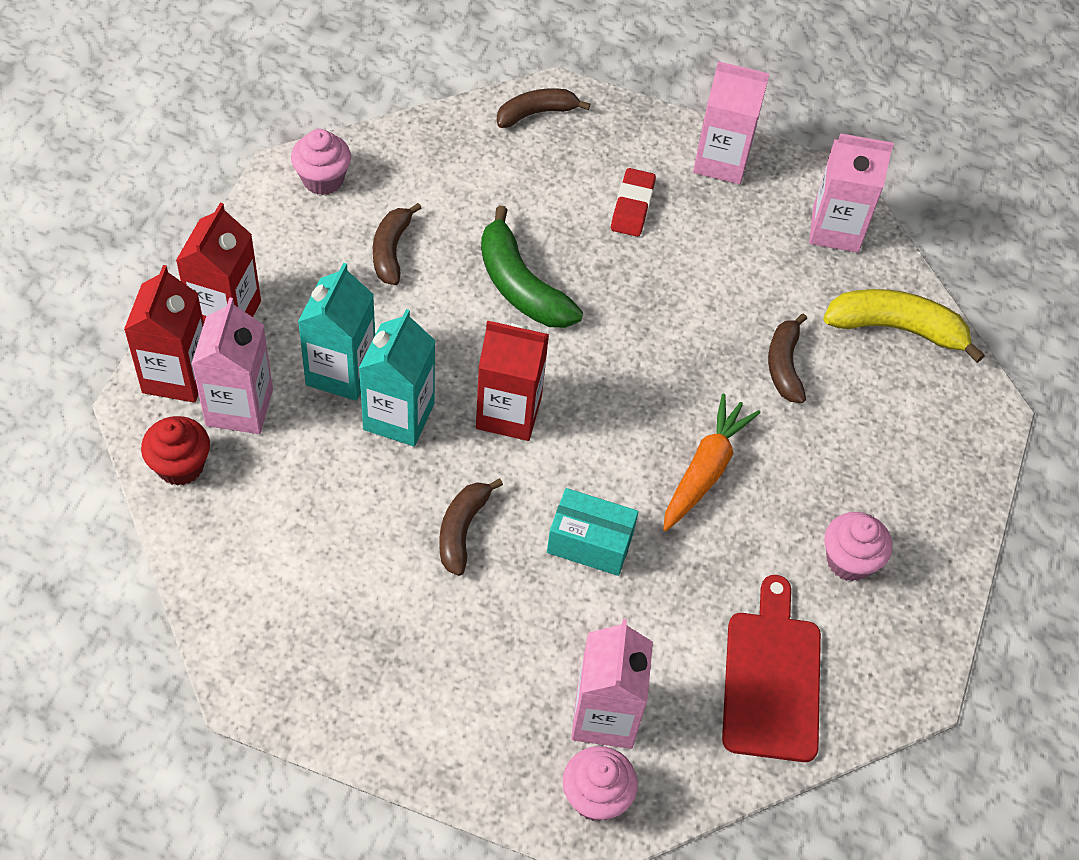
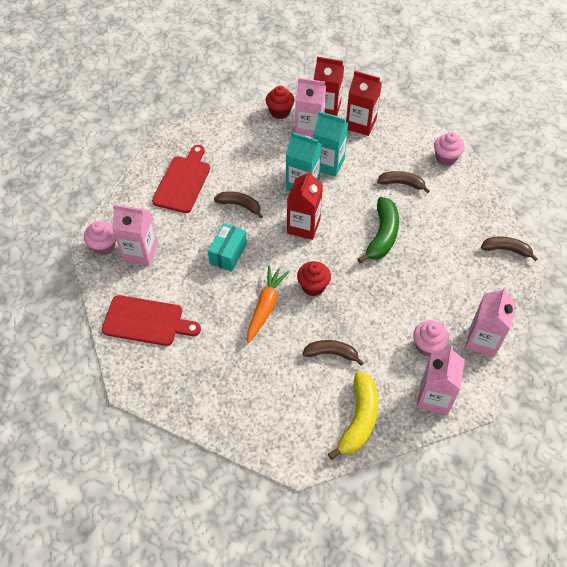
camera: 100 degrees right, 0 degrees up
green banana [481,205,583,328] -> green banana turned 135 degrees clockwise [358,197,399,263]
brown banana [497,88,590,128] -> brown banana turned 60 degrees counterclockwise [481,237,538,261]
red eraser [611,168,656,237] -> none
orange carrot [663,394,760,531] -> orange carrot turned 105 degrees counterclockwise [247,266,289,343]
pink cupcake [824,512,892,581] -> pink cupcake moved to [413,320,449,357]
none -> red cutting board [152,145,210,213]
none -> red cupcake [297,261,331,296]

